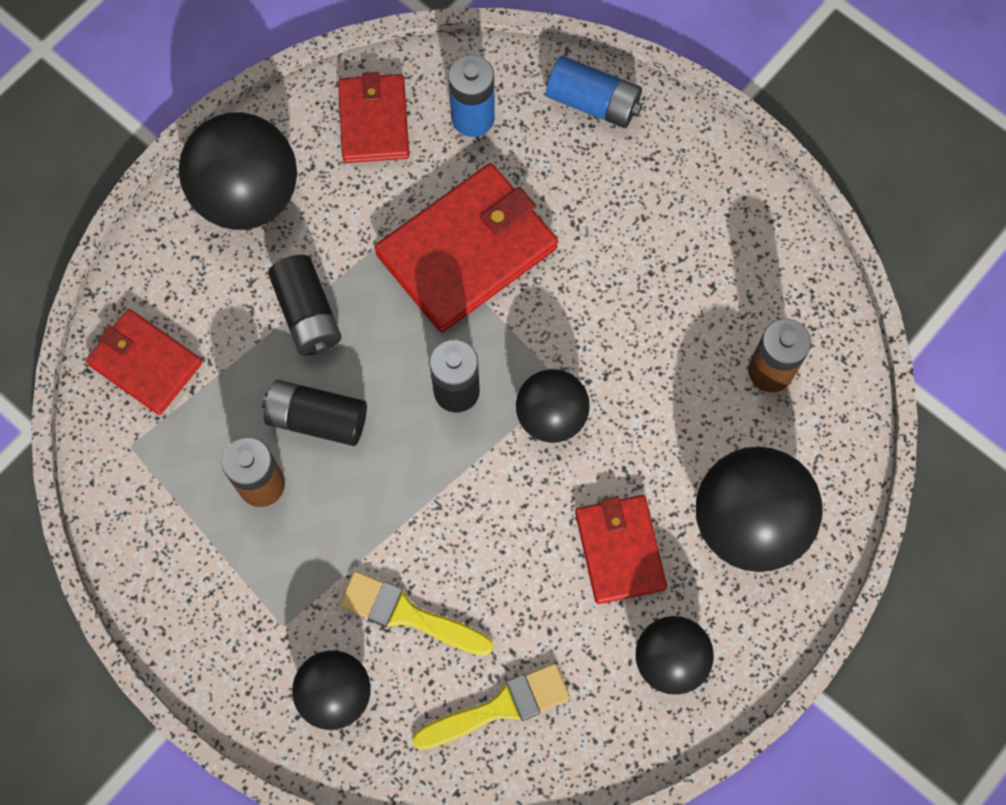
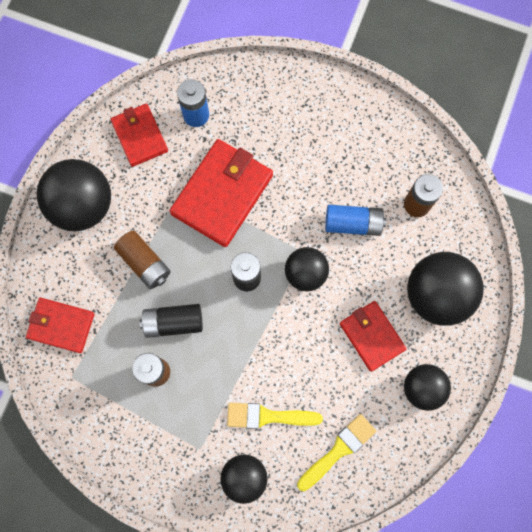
camera: 20 degrees left, 5 degrees up
black battery [268,255,342,356] -> brown battery [114,231,171,289]
blue battery [546,56,642,128] -> blue battery moved to [325,205,386,236]

